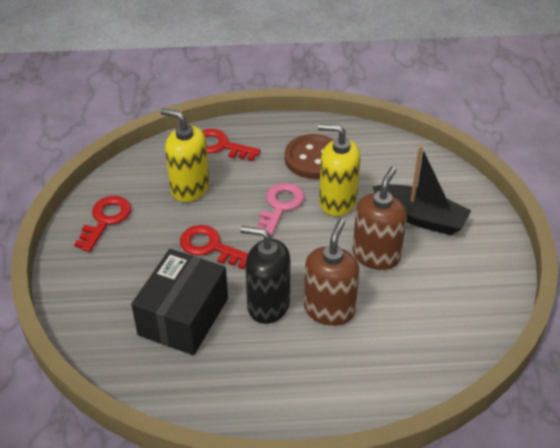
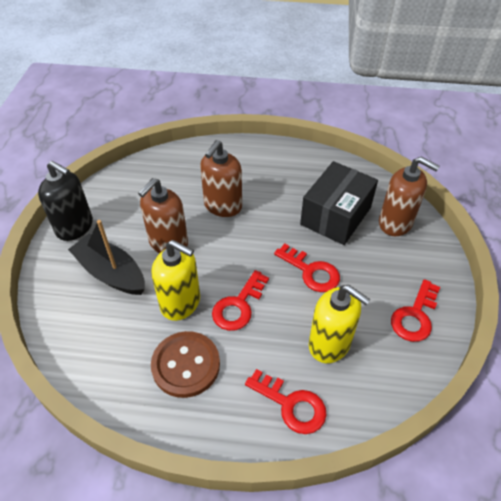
camera: 170 degrees left, 5 degrees up
black soap dispenser [240,226,290,324] -> black soap dispenser moved to [38,161,93,241]
pink key [256,183,304,237] -> red key [212,270,269,331]
none -> brown soap dispenser [379,157,440,236]

